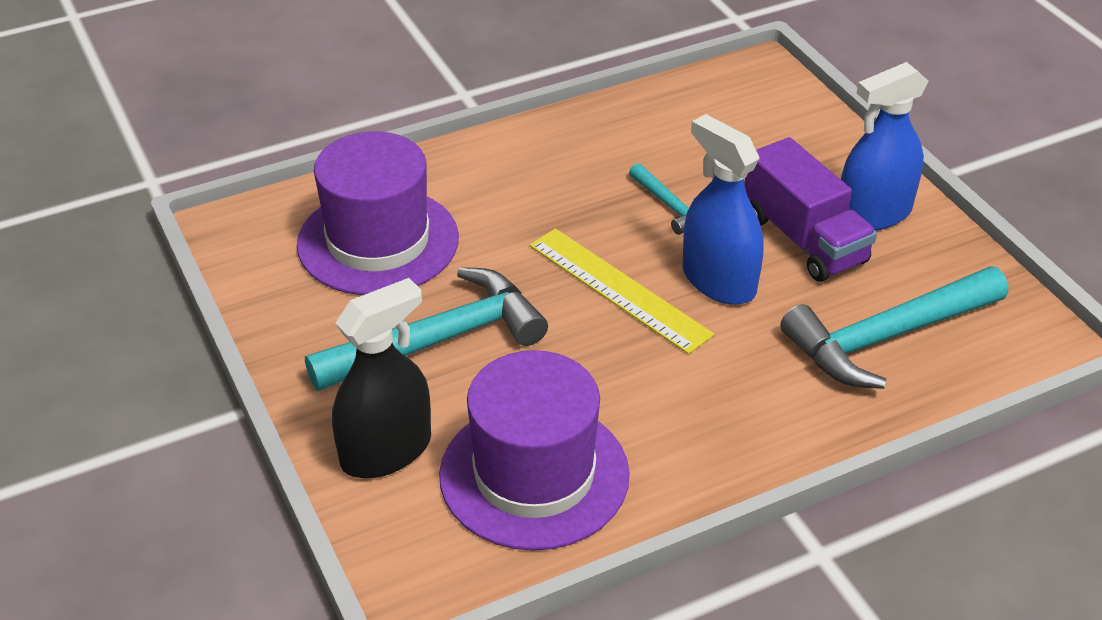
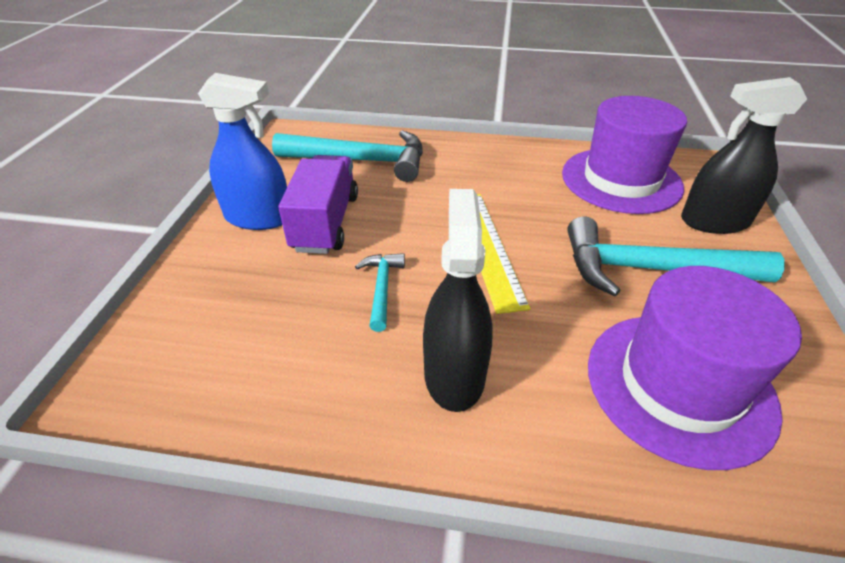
camera: 145 degrees left, 0 degrees up
blue spray bottle [682,114,763,305] -> none
none -> black spray bottle [423,189,493,412]

